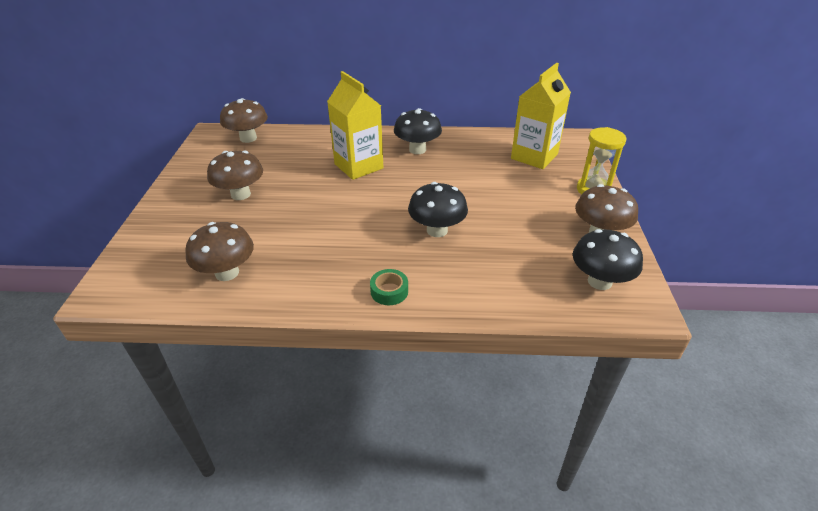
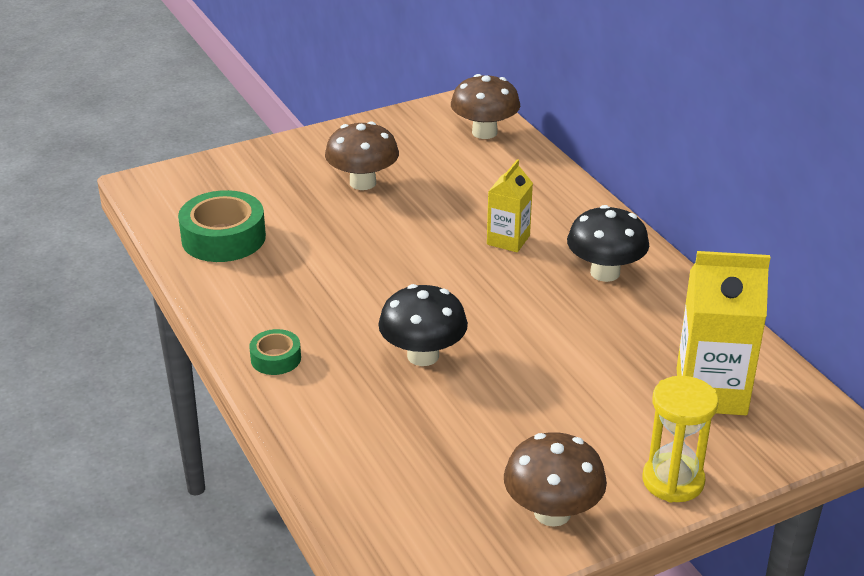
camera: 60 degrees right, 5 degrees down
brown mushroom [185,222,254,281] -> green tape [178,190,266,262]
yellow carton [327,71,383,180] -> yellow carton [487,159,533,252], size x0.59
black mushroom [573,229,643,290] -> none

